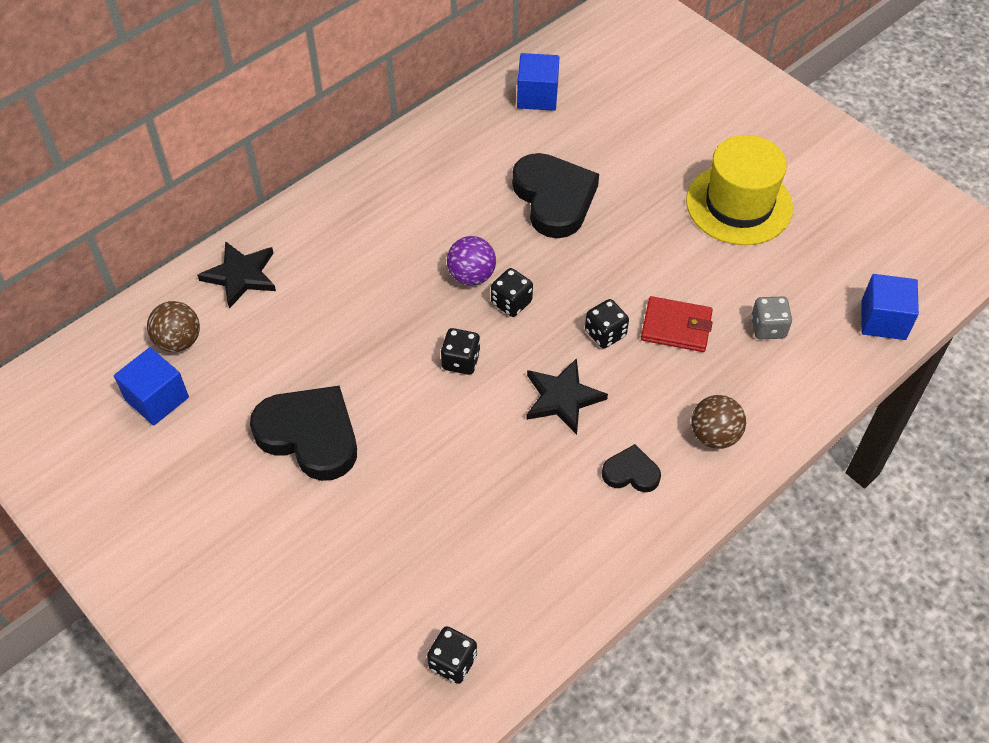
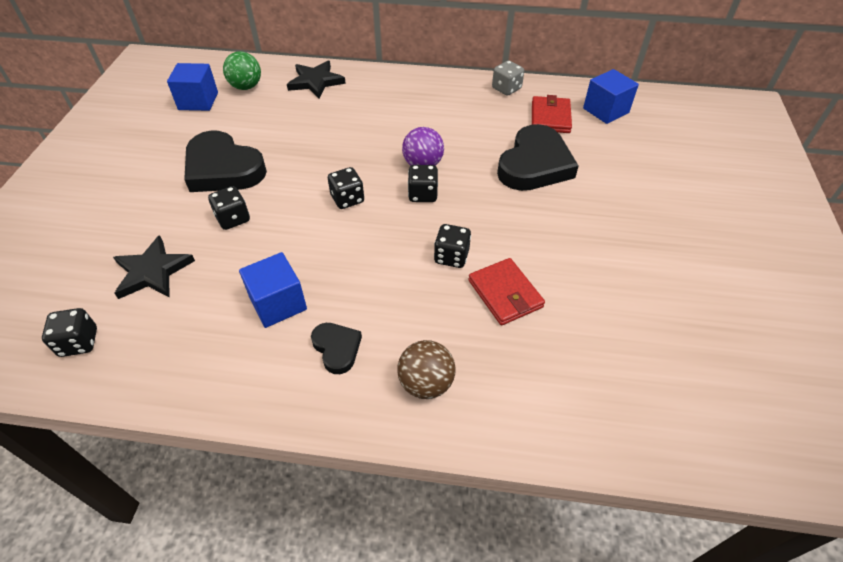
camera: 50 degrees right, 5 degrees down
brown ball [147,301,200,352] -> green ball [223,51,261,90]
black heart [250,386,357,481] -> black heart turned 135 degrees clockwise [184,131,267,192]
black star [526,358,608,435] -> black star moved to [113,235,195,299]
yellow hat [686,135,793,245] -> none
grey dice [751,296,792,339] -> grey dice moved to [492,60,524,96]
blue cube [862,274,919,340] -> blue cube moved to [239,252,307,328]
none -> black dice [208,186,250,230]
none -> red wallet [532,95,572,133]

